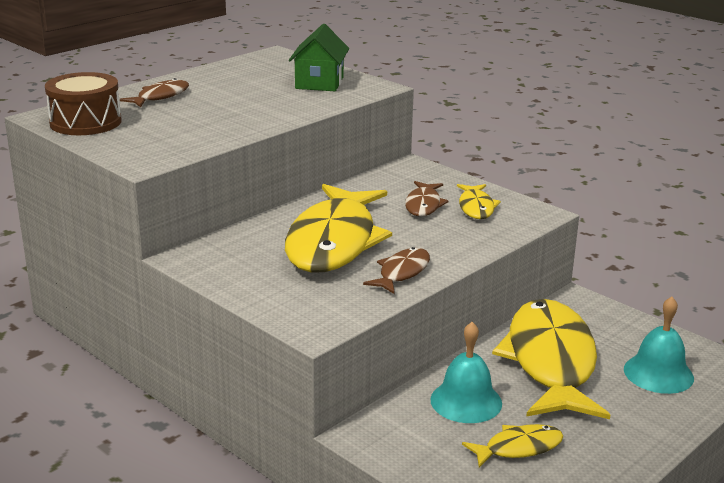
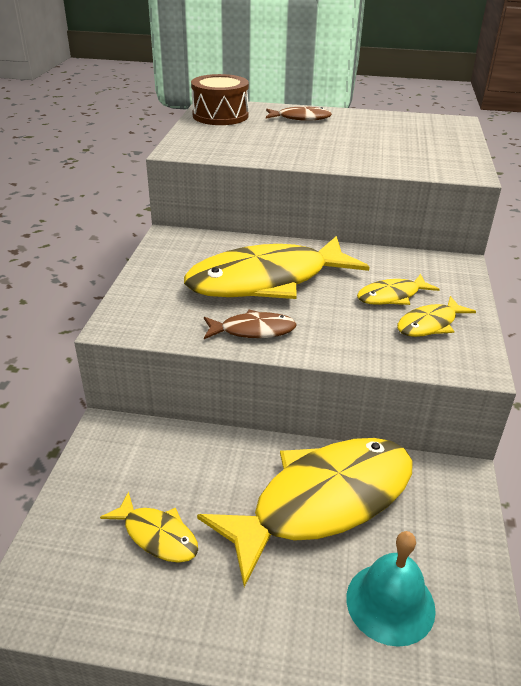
camera: 55 degrees right, 10 degrees up
green house [289,24,349,91] -> none
brown fish [405,181,449,216] -> yellow fish [357,274,440,305]
turquoise bell [430,322,502,423] -> none

